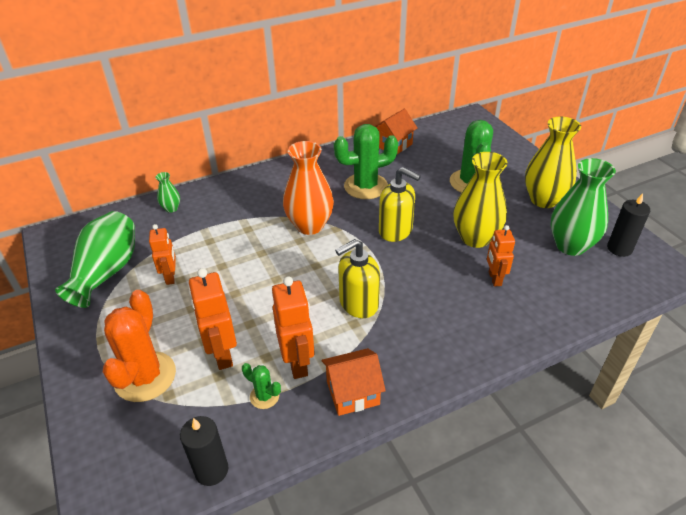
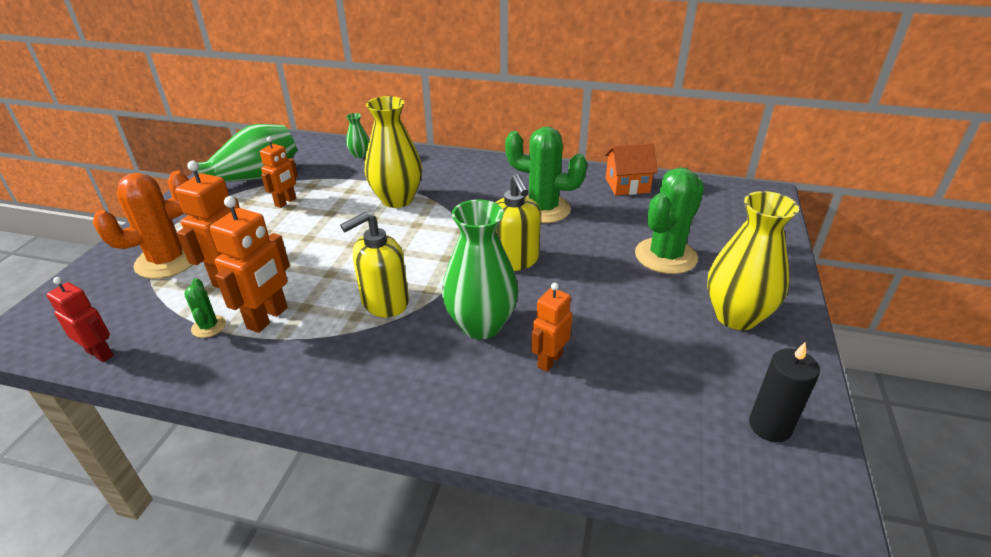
camera: 40 degrees right, 5 degrees down
black candle [180,416,228,486] -> red robot [46,277,113,362]
orange vase [283,141,334,235] -> none
orange house [322,348,386,416] -> none
yellow soap dispenser [335,239,380,318] -> yellow soap dispenser turned 45 degrees counterclockwise [340,212,409,317]
yellow vase [453,152,508,248] -> yellow vase moved to [365,96,422,208]
green vase [550,158,616,256] -> green vase moved to [442,199,519,339]

